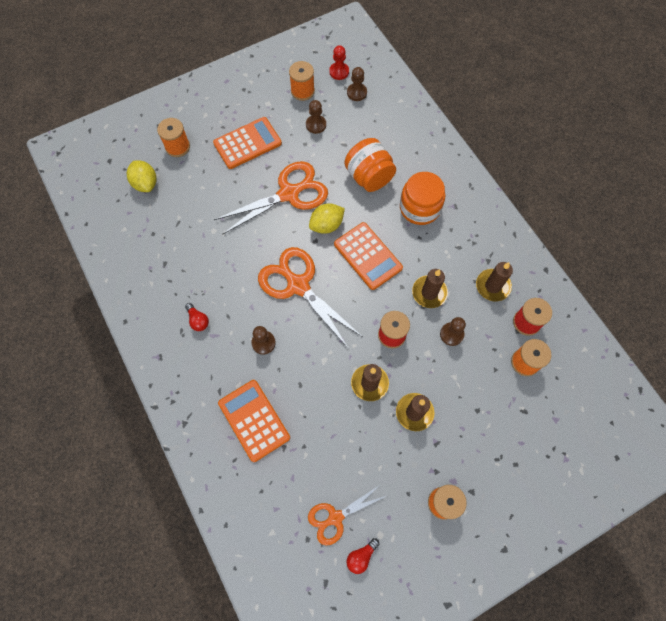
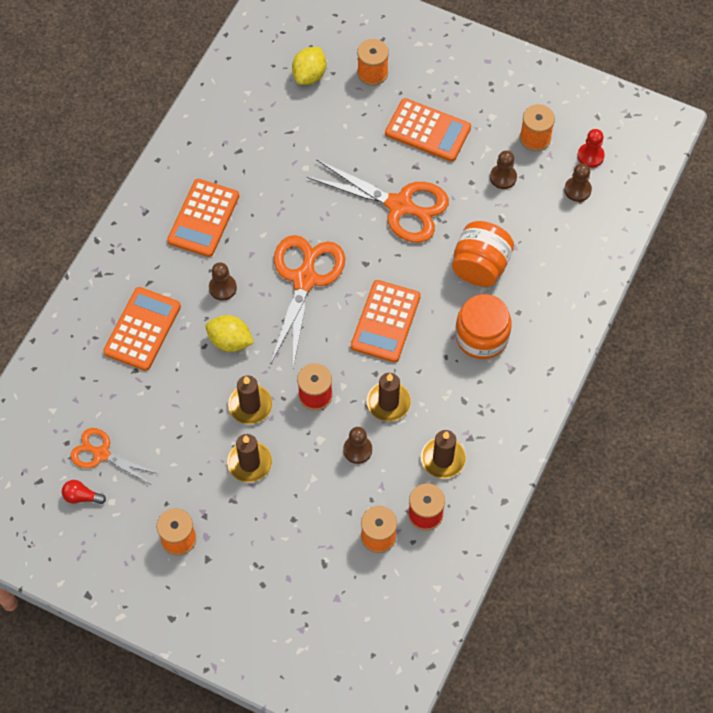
camera: 55 degrees right, 5 degrees down
red light bulb [185,303,209,331] -> orange calculator [167,179,239,257]
yellow lemon [309,203,345,234] -> yellow lemon moved to [205,315,254,352]

